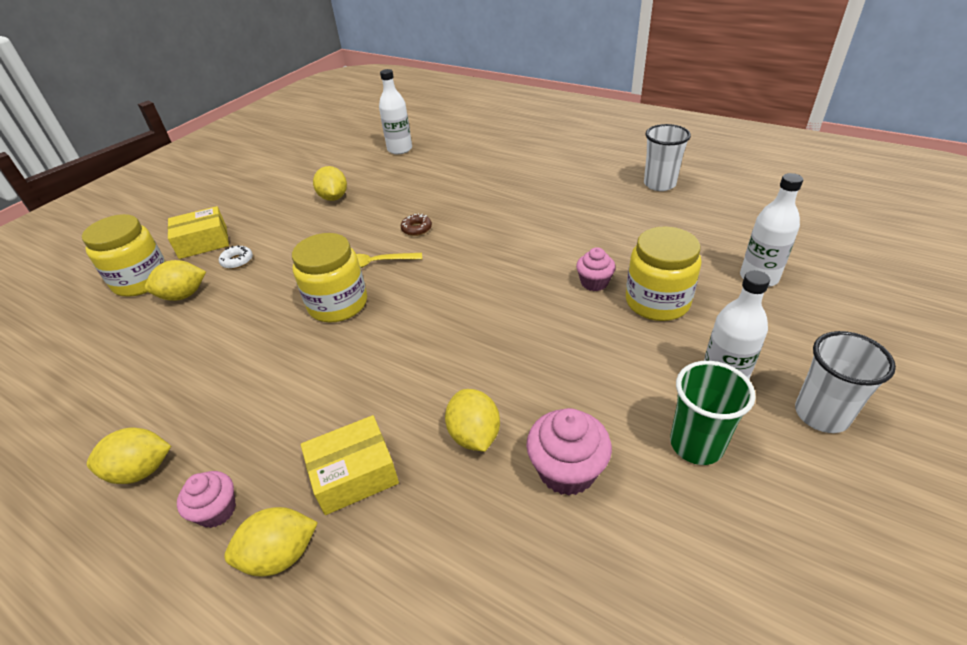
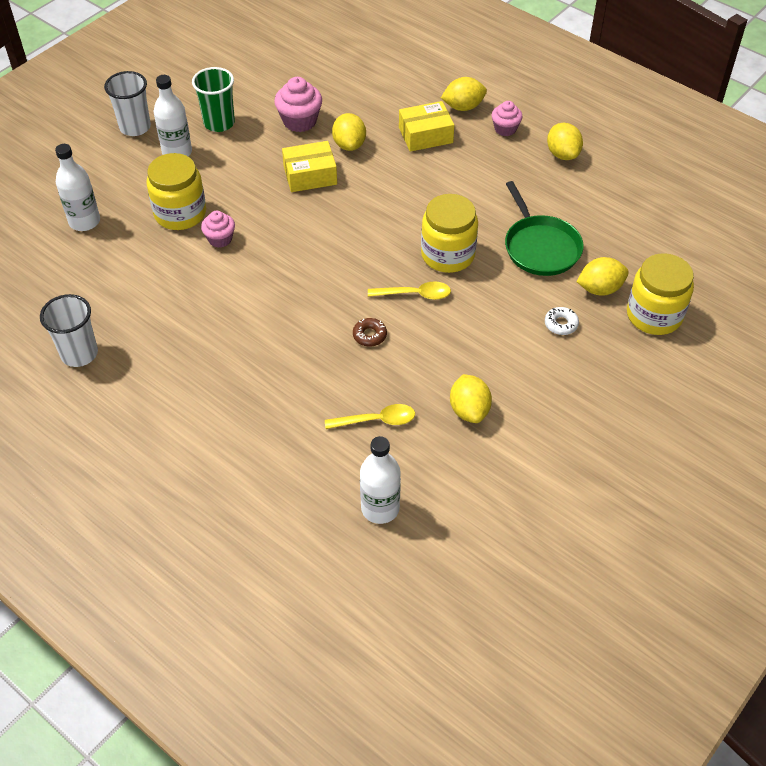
camera: 175 degrees left, 10 degrees up
yellow lemon [87,428,171,484] -> yellow lemon turned 75 degrees clockwise [547,123,583,160]
yellow box [168,206,229,259] -> yellow box moved to [282,141,337,192]
none -> yellow spoon [325,404,415,429]
none -> green pan [505,181,583,276]

